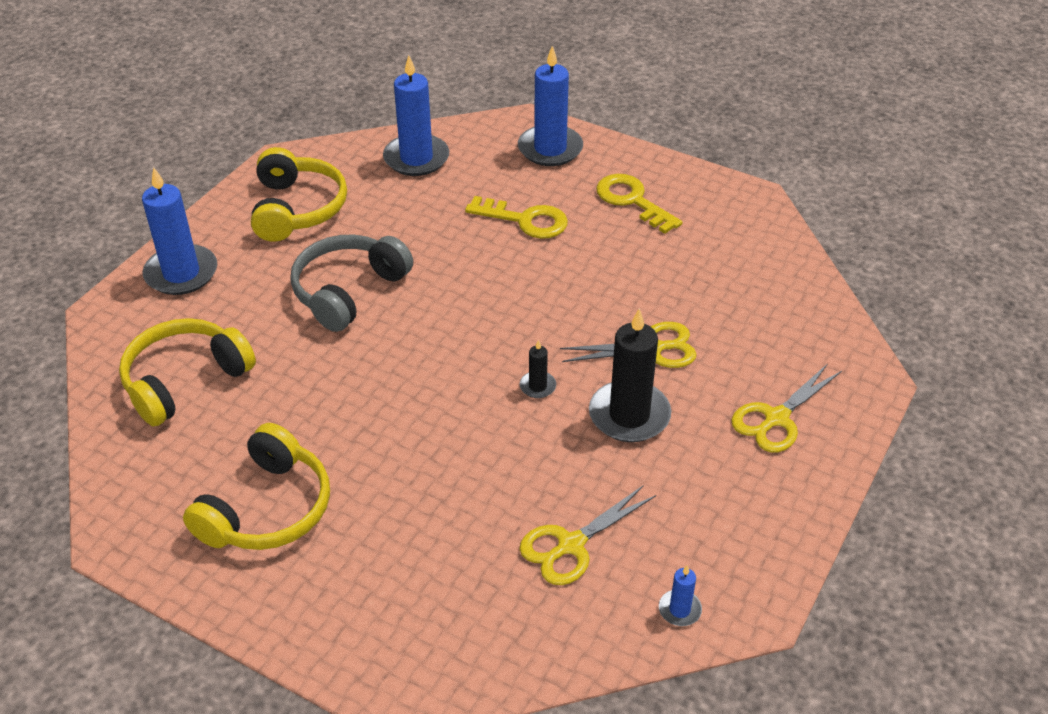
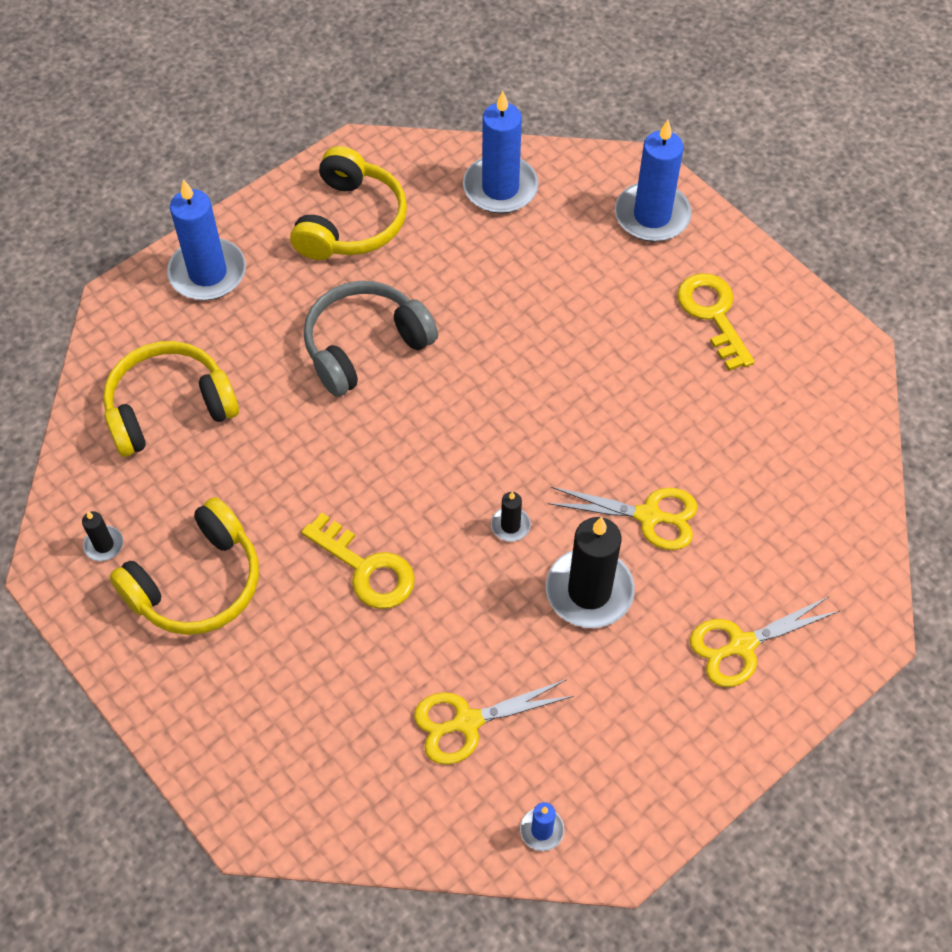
camera: 20 degrees right, 15 degrees up
yellow key [465,196,568,239] -> yellow key moved to [301,513,415,609]
none -> black candle [82,511,123,561]

